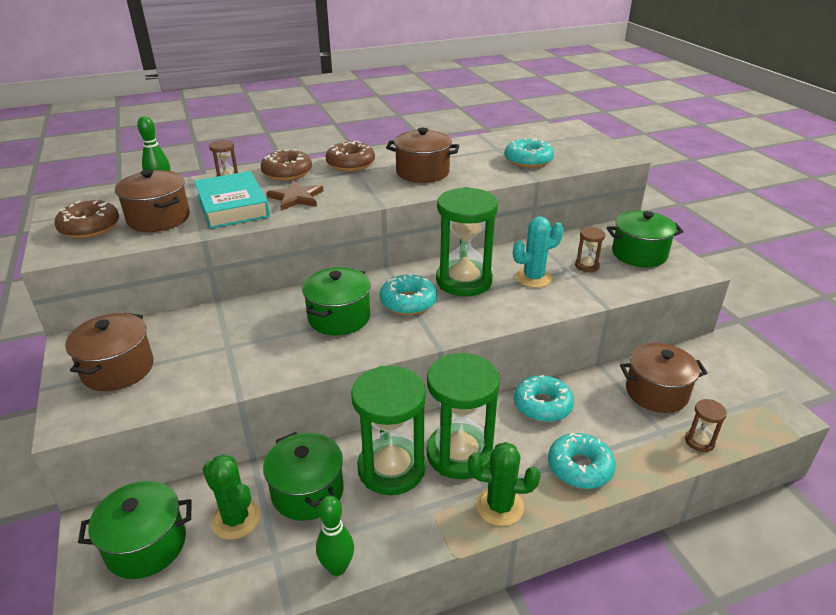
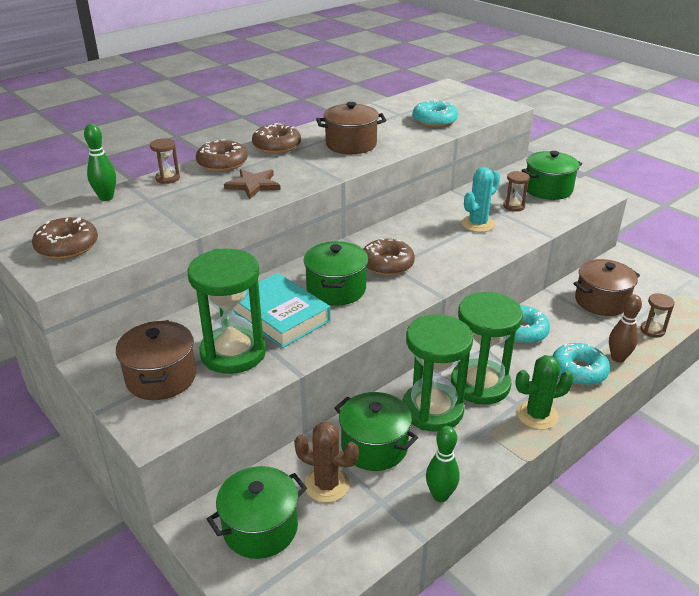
camera: 20 degrees left, 0 degrees up
brown pot [115,169,190,232] -> none
turquoise book [194,171,270,229] -> turquoise book moved to [233,273,331,348]
green cactus [202,454,260,540] -> brown cactus [294,422,359,503]
turquoise donut [380,273,437,315] -> brown donut [364,238,415,276]
green hourglass [436,187,498,296] -> green hourglass moved to [188,249,266,374]
none -> brown bowling pin [609,295,642,363]

